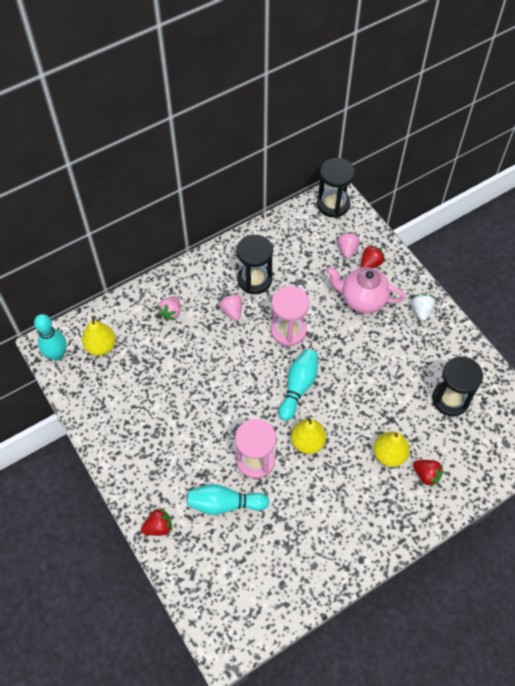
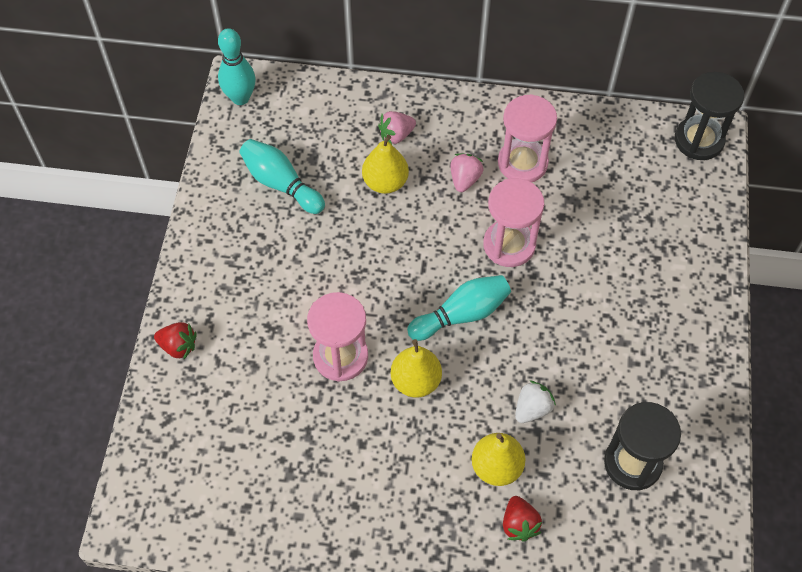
camera: 40 degrees right, 0 degrees up
yellow pear [82,316,116,356] -> yellow pear moved to [362,135,409,194]
turquoise bowling pin [187,484,269,515] -> turquoise bowling pin moved to [239,139,325,214]
black hourglass [236,234,273,294] -> pink hourglass [498,94,557,182]
pink teapot [327,267,405,313] -> none
pink strawberry [338,232,360,258] -> none
red strawberry [361,245,385,268] -> none
white strawberry [412,294,435,321] -> white strawberry moved to [515,380,556,423]

